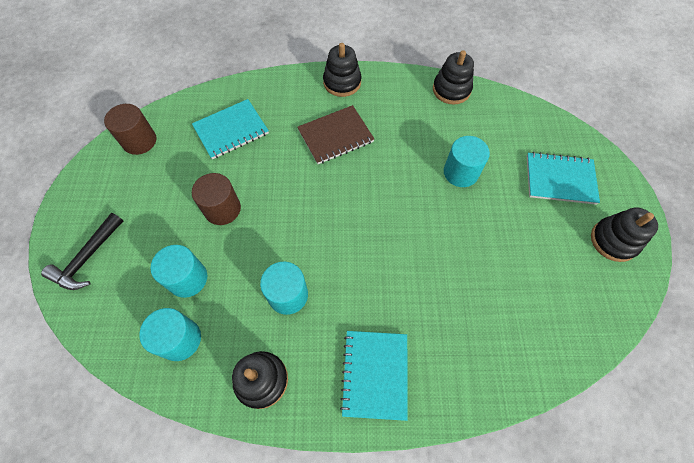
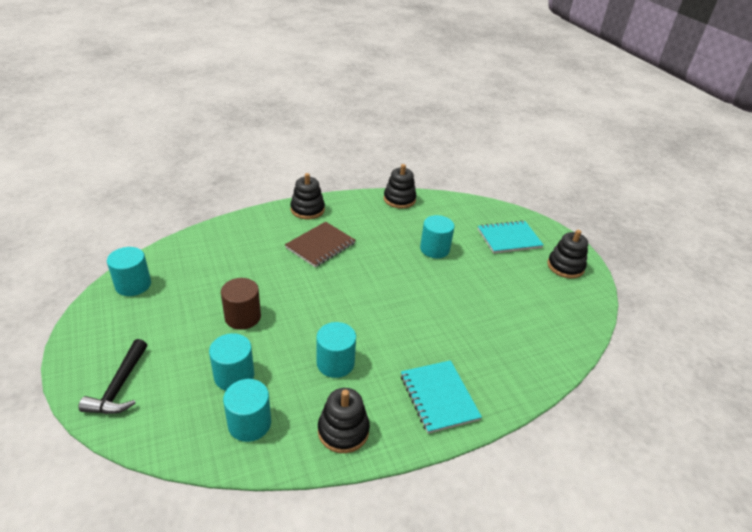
camera: 25 degrees left, 25 degrees down
brown cylinder [104,104,156,155] -> turquoise cylinder [107,247,151,296]
turquoise notebook [192,99,269,159] -> none

